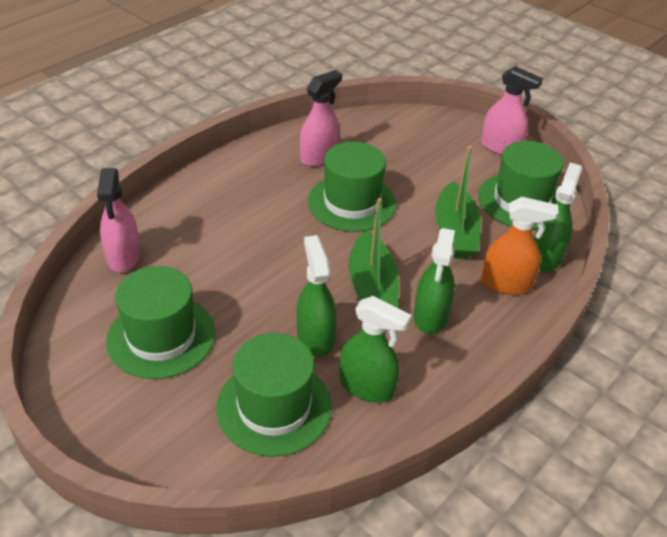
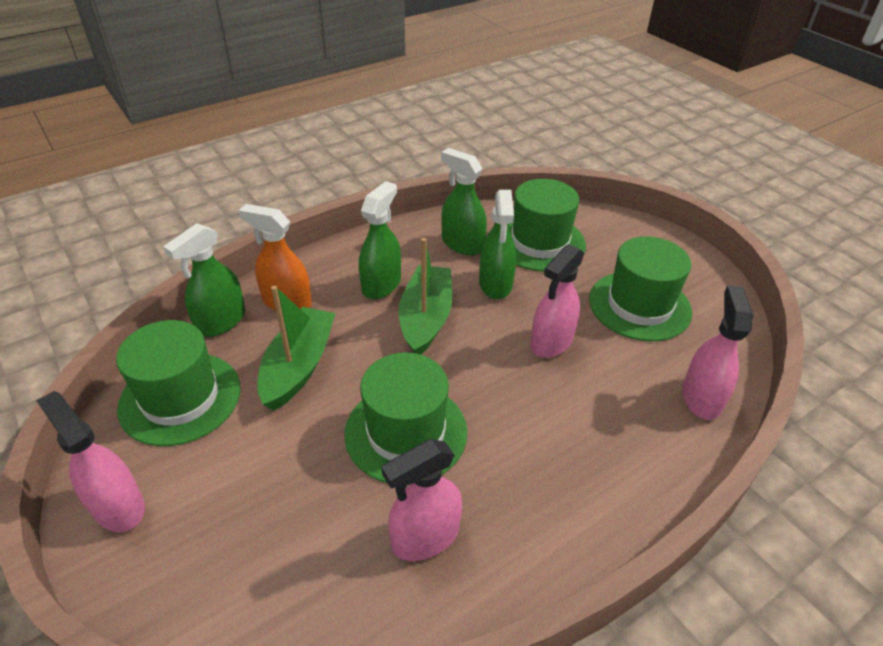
camera: 165 degrees left, 0 degrees up
none -> pink spray bottle [530,244,584,358]

